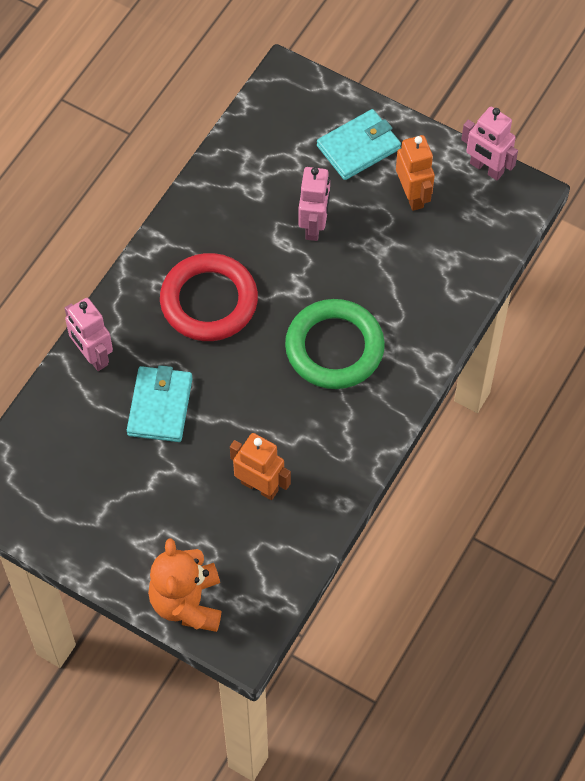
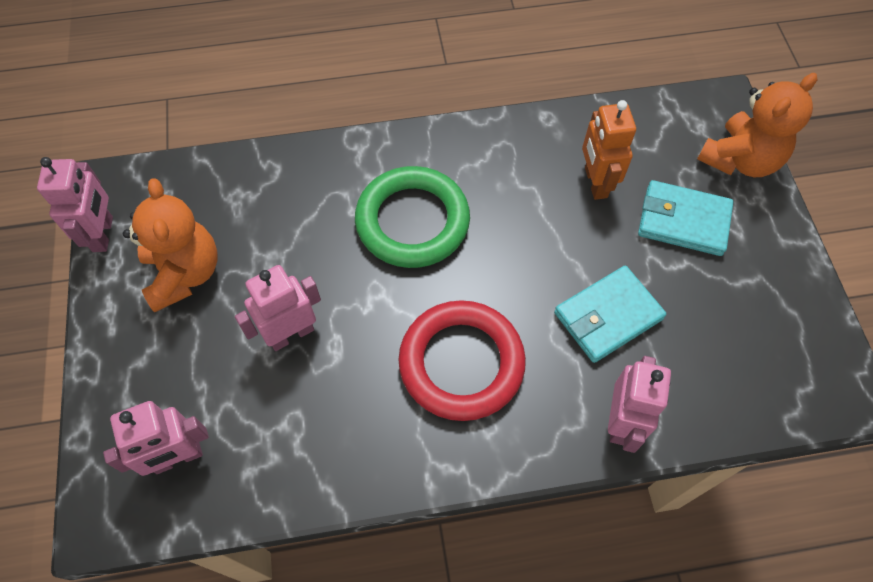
camera: 130 degrees left, 0 degrees up
turquoise wallet [317,109,401,180] -> turquoise wallet moved to [638,180,734,256]
orange robot [396,135,435,211] -> orange teddy bear [123,178,218,312]
none -> pink robot [103,401,209,476]

